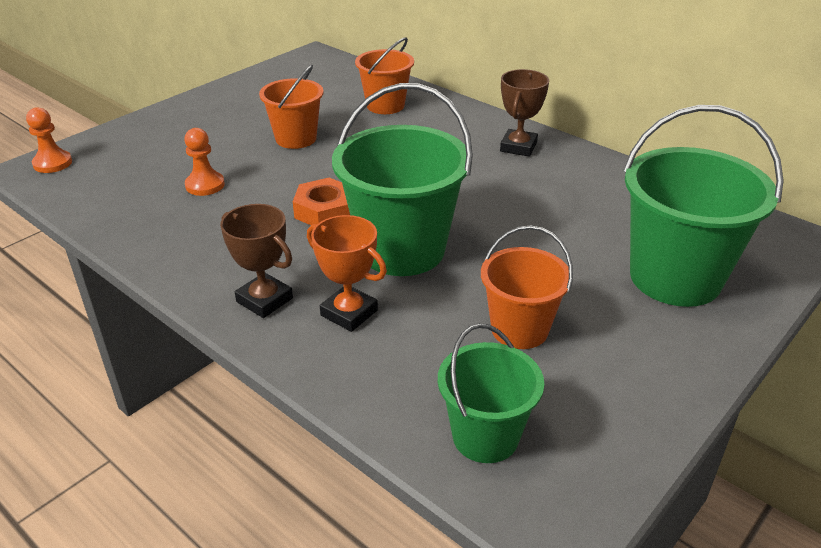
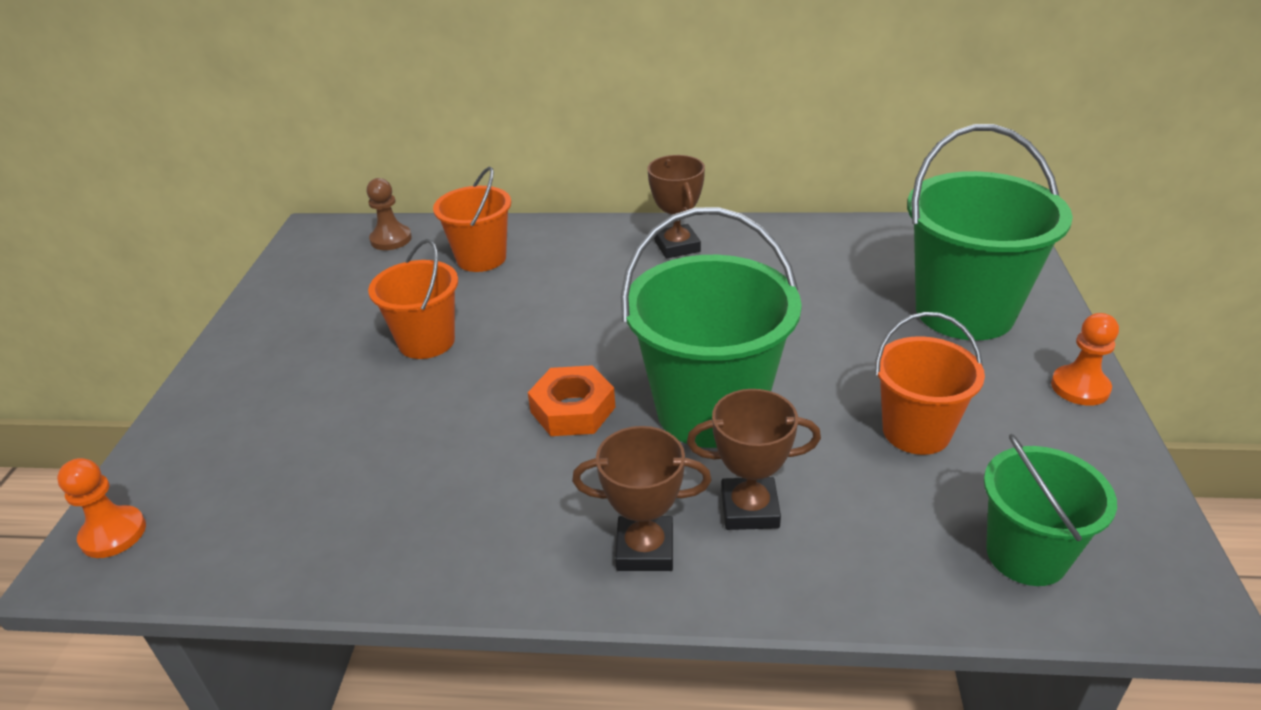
camera: 35 degrees left, 0 degrees up
orange pawn [184,128,225,196] -> orange pawn moved to [1051,313,1119,406]
orange trophy [307,215,387,332] -> brown trophy [687,389,821,530]
none -> brown pawn [367,178,412,250]

